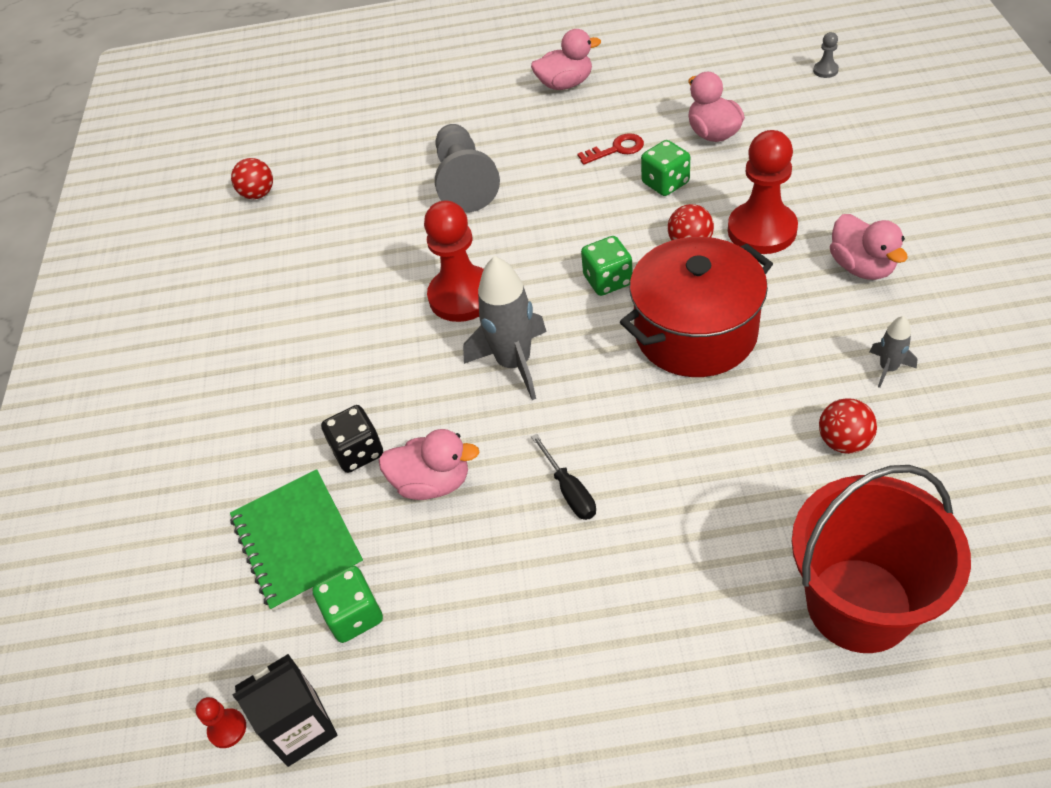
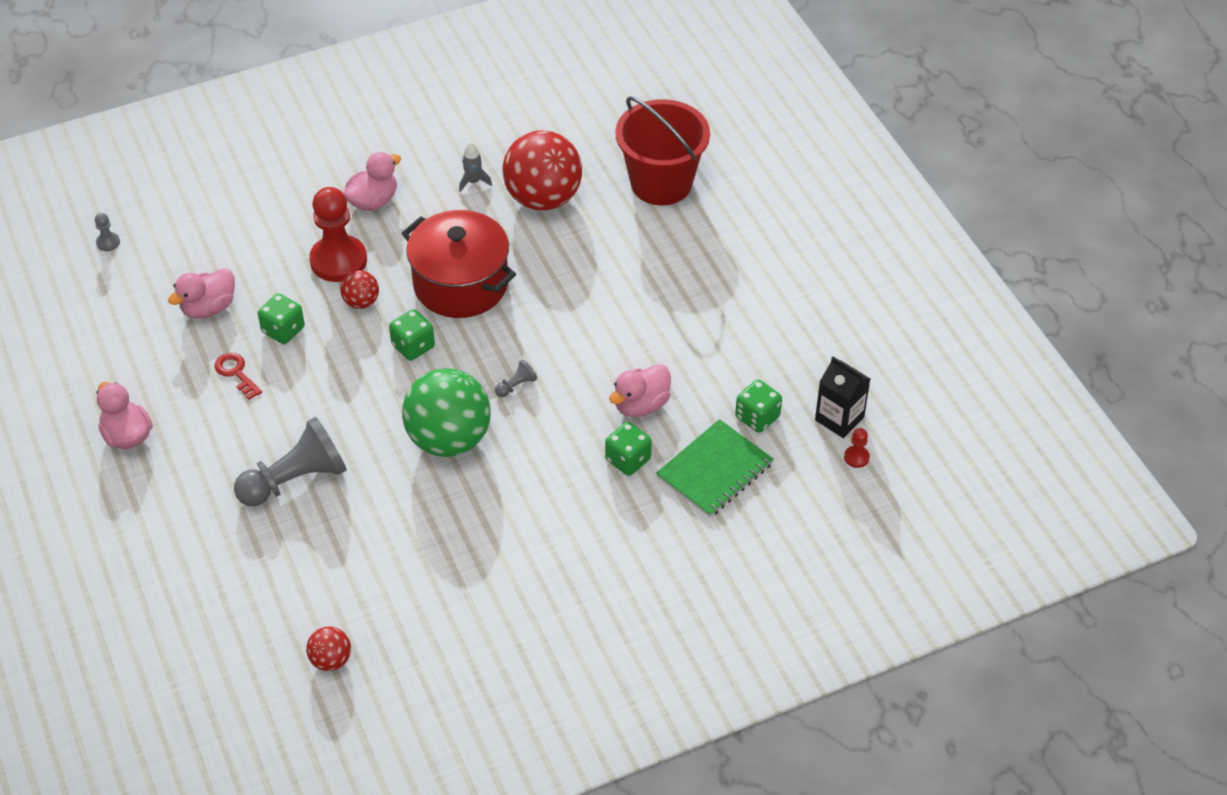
camera: 115 degrees left, 0 degrees up
black dice [321,405,383,473] -> green dice [605,422,652,476]
pink duck [378,429,479,500] -> pink duck turned 120 degrees counterclockwise [609,364,671,417]
red pawn [424,200,484,322] -> green ball [402,369,491,457]
grey rocket [463,256,547,400] -> grey pawn [495,360,537,397]
black screwdriver [531,434,596,520] -> none
red ball [819,398,877,454] -> red ball [503,130,582,211], size x2.15

